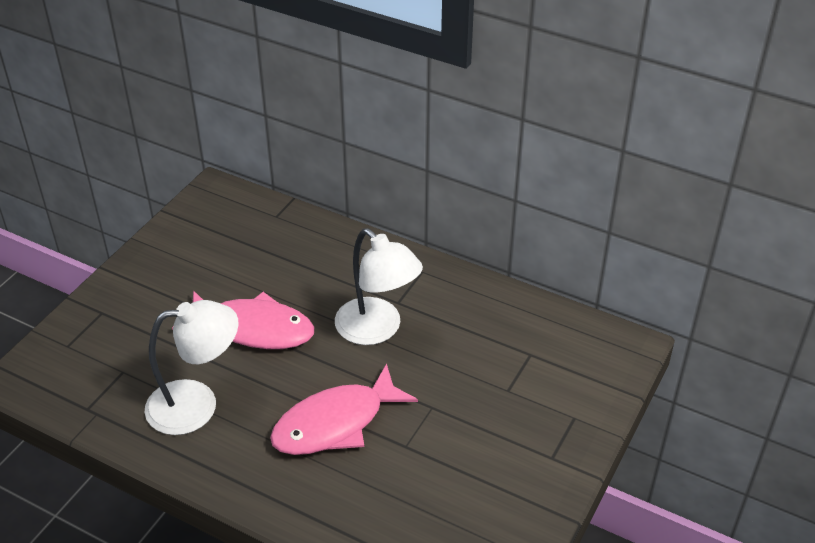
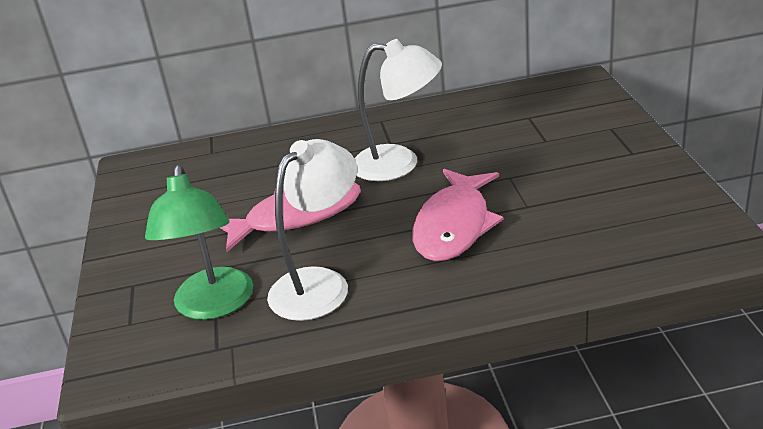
camera: 35 degrees left, 10 degrees down
none -> green lamp [145,165,253,320]

